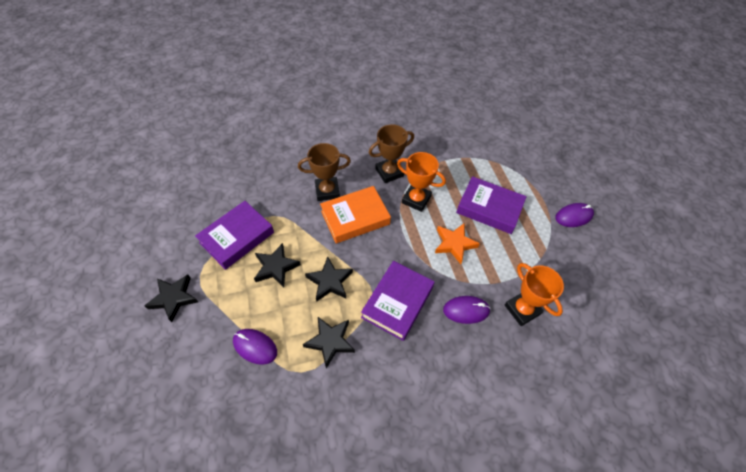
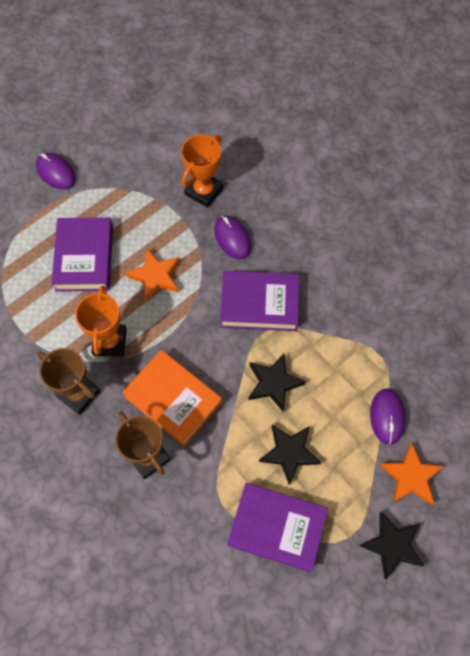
camera: 115 degrees left, 10 degrees up
black star [303,317,355,369] -> none
none -> orange star [380,443,444,505]

